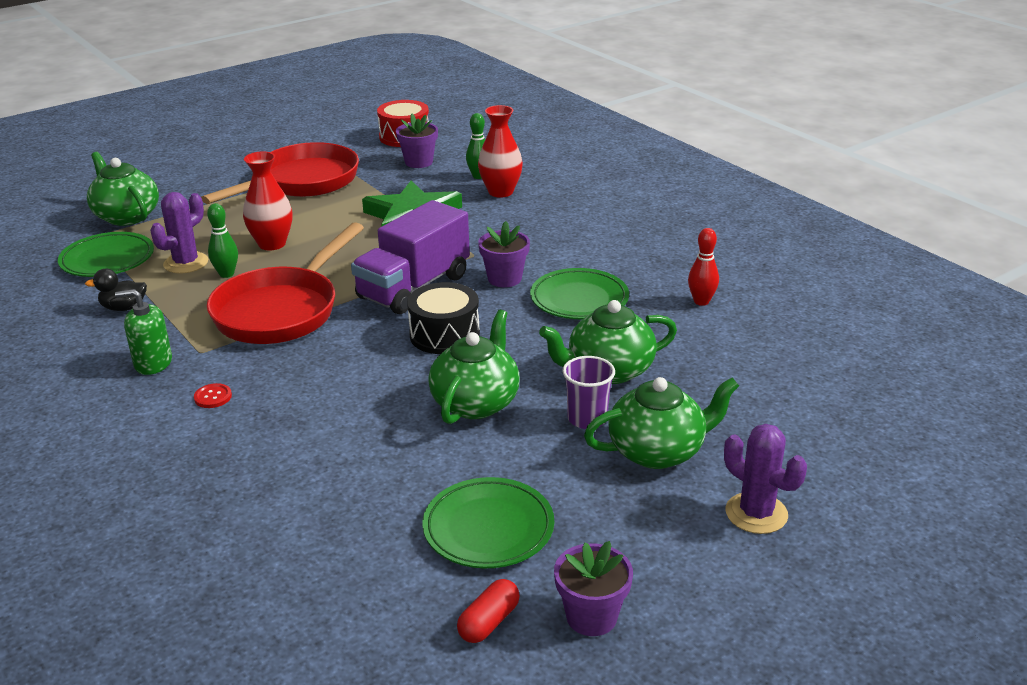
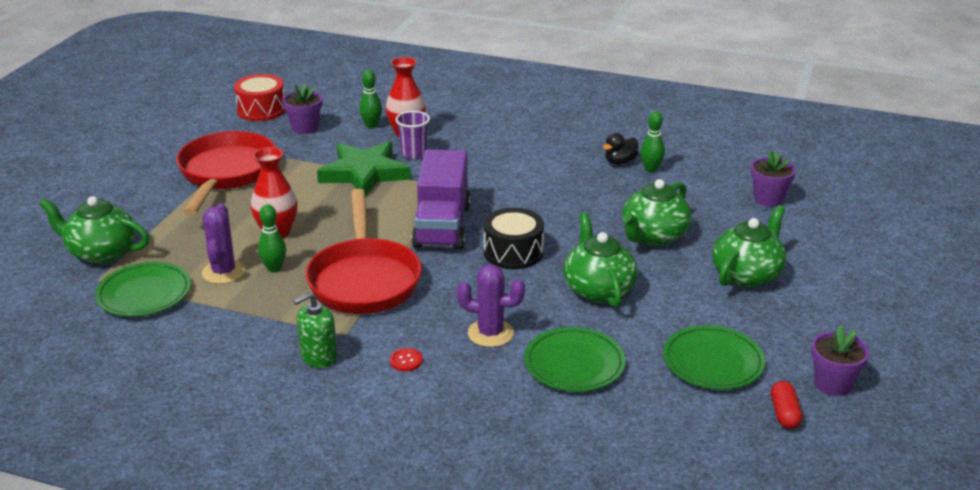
camera: 35 degrees left, 0 degrees up
black duck [85,269,147,311] -> black duck moved to [603,133,638,165]
purple flower pot [478,221,530,287] -> purple flower pot moved to [751,150,796,207]
green plate [530,268,629,319] -> green plate moved to [524,327,626,392]
purple cup [562,356,615,429] -> purple cup moved to [396,111,430,159]
red bowling pin [688,228,719,306] -> green bowling pin [641,111,665,173]
purple cactus [724,424,807,534] -> purple cactus moved to [457,264,525,347]

